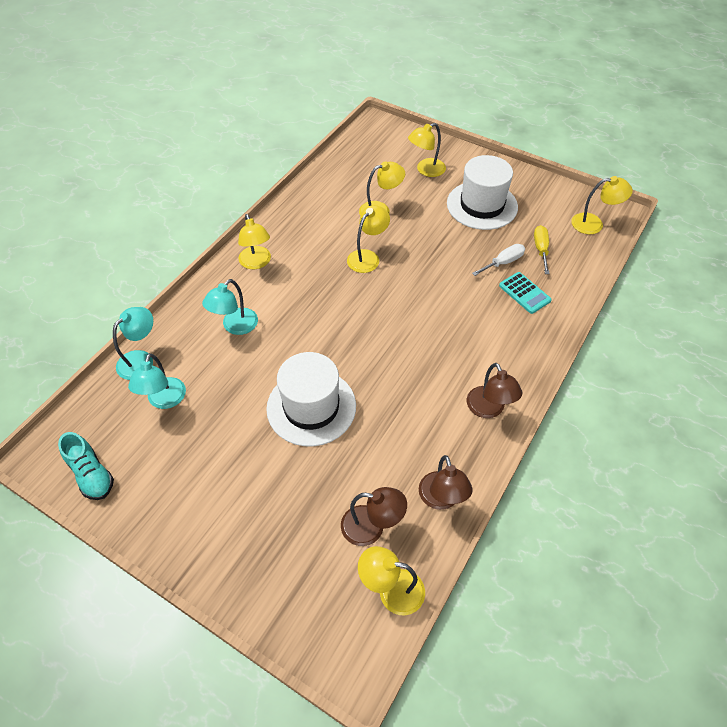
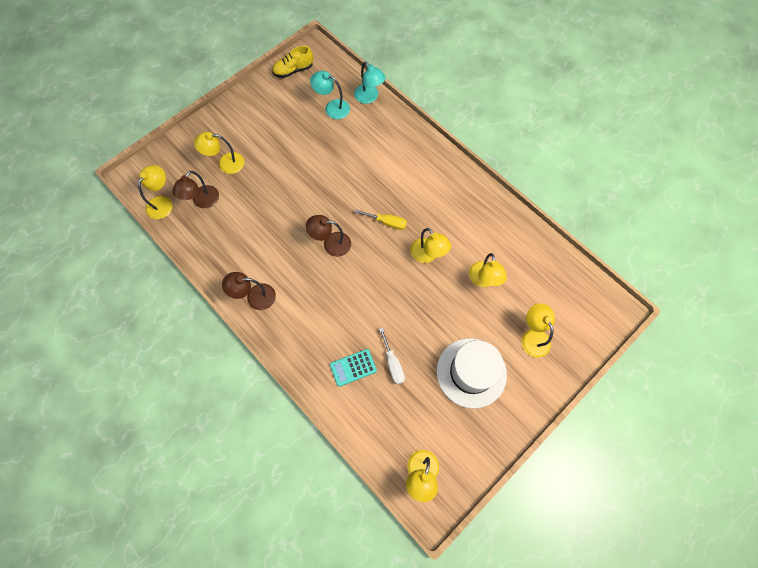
camera: 105 degrees right, 15 degrees up
turquoise shoe [58,432,114,500] -> yellow shoe [272,46,313,78]
turquoise lamp [202,279,258,335] -> none
yellow lamp [238,214,271,269] -> yellow lamp moved to [194,132,244,174]
white hat [266,352,356,446] -> none
brown lamp [419,455,472,510] -> brown lamp moved to [306,215,351,257]
yellow screwdriver [534,225,549,274] -> yellow screwdriver moved to [355,209,407,230]

